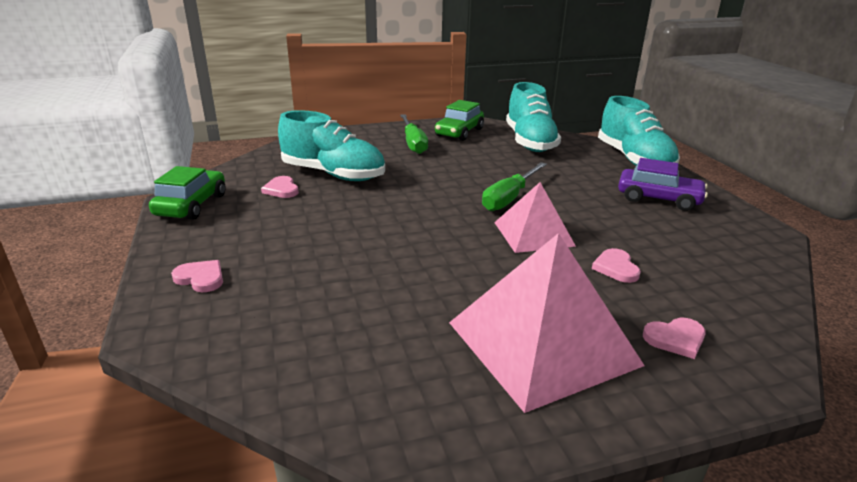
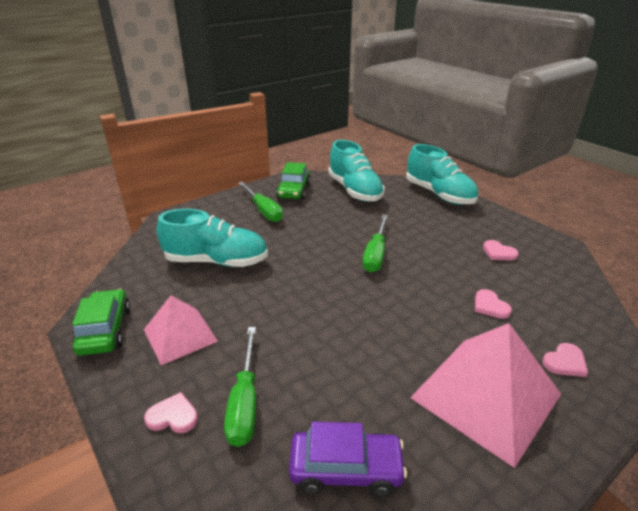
camera: 20 degrees left, 5 degrees up
pink heart [261,176,299,198] -> pink heart moved to [483,240,519,261]
pink pyramid [494,182,576,253] -> pink pyramid moved to [144,296,218,365]
purple car [618,158,708,211] -> purple car moved to [289,422,407,497]
none -> green screwdriver [224,327,256,447]

